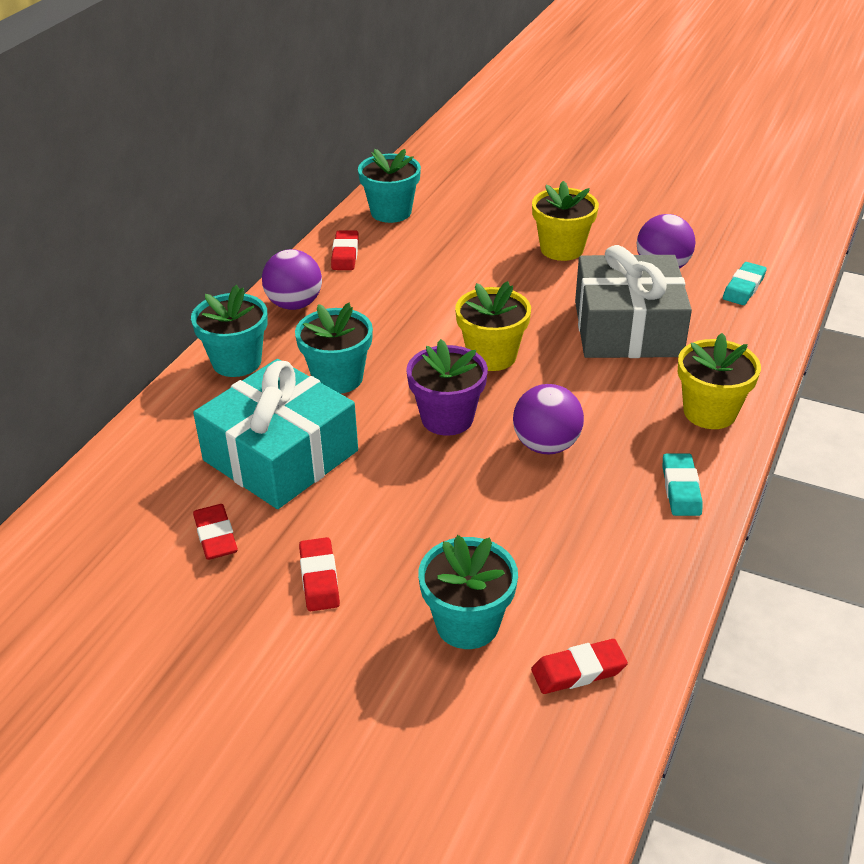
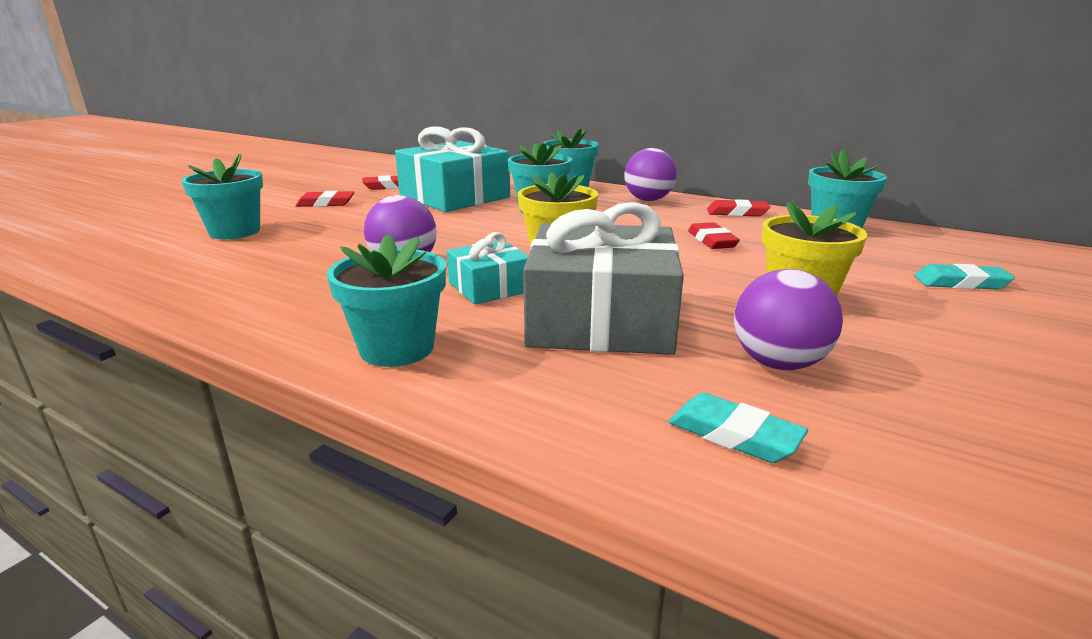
camera: 95 degrees right, 15 degrees down
purple flower pot [406,339,488,436] -> none
red eraser [531,639,628,694] -> red eraser moved to [688,222,740,249]
turquoise eraser [663,454,702,516] -> turquoise eraser moved to [914,264,1015,289]
yellow flower pot [678,333,761,429] -> turquoise flower pot [327,234,446,367]
none -> turquoise gift [447,232,528,305]

